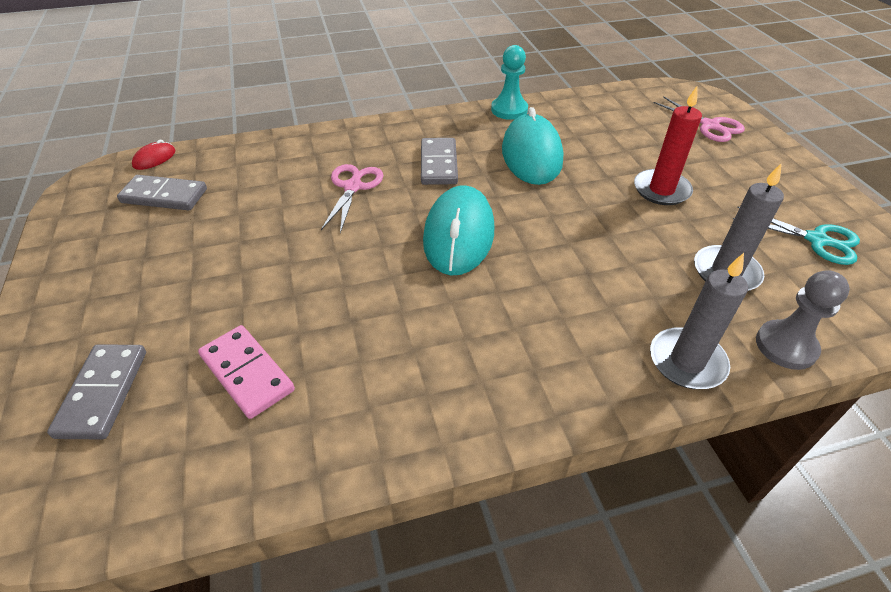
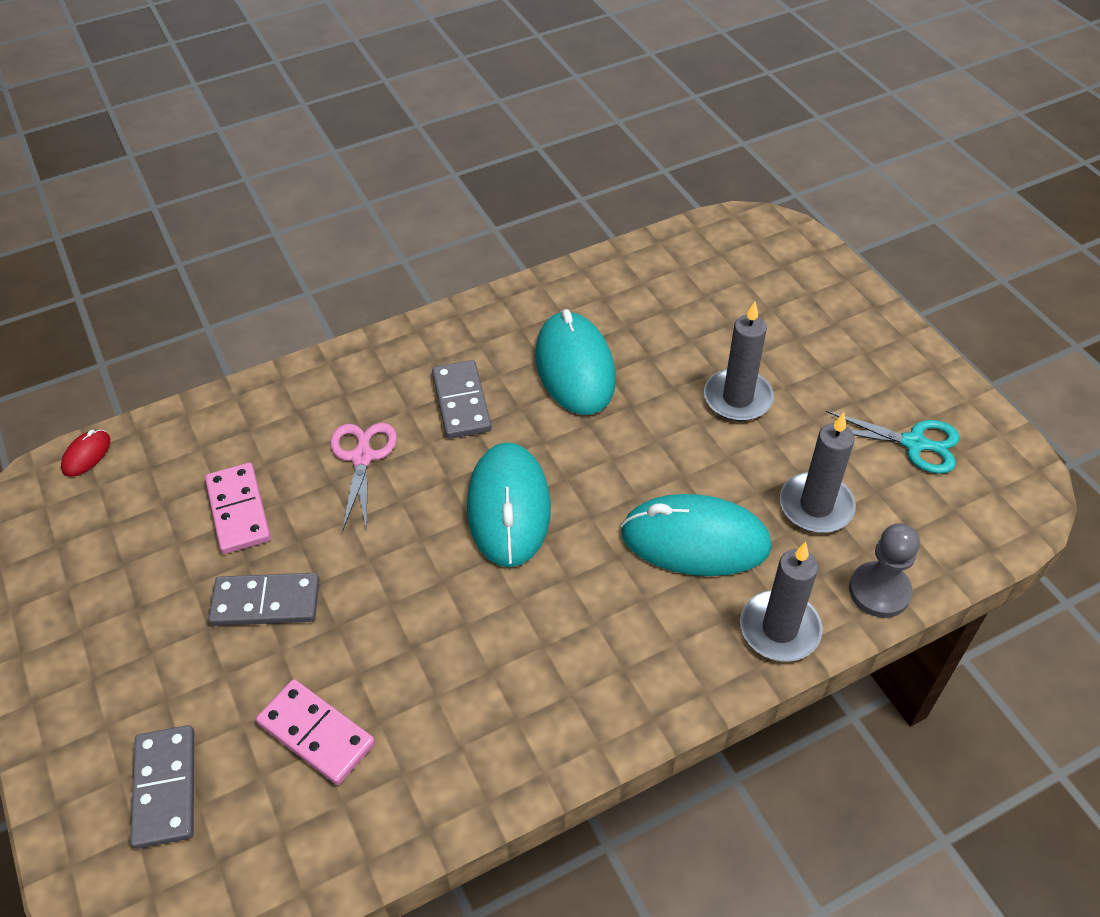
camera: 10 degrees left, 5 degrees up
grey domino [117,175,207,210] -> grey domino moved to [208,573,320,626]
turquoise pawn [491,45,528,120] -> none
red candle [634,87,702,205] -> grey candle [704,302,774,421]
pink scissors [654,96,745,142] -> none
none -> pink domino [205,463,271,554]
none -> turquoise mouse [621,494,772,576]

